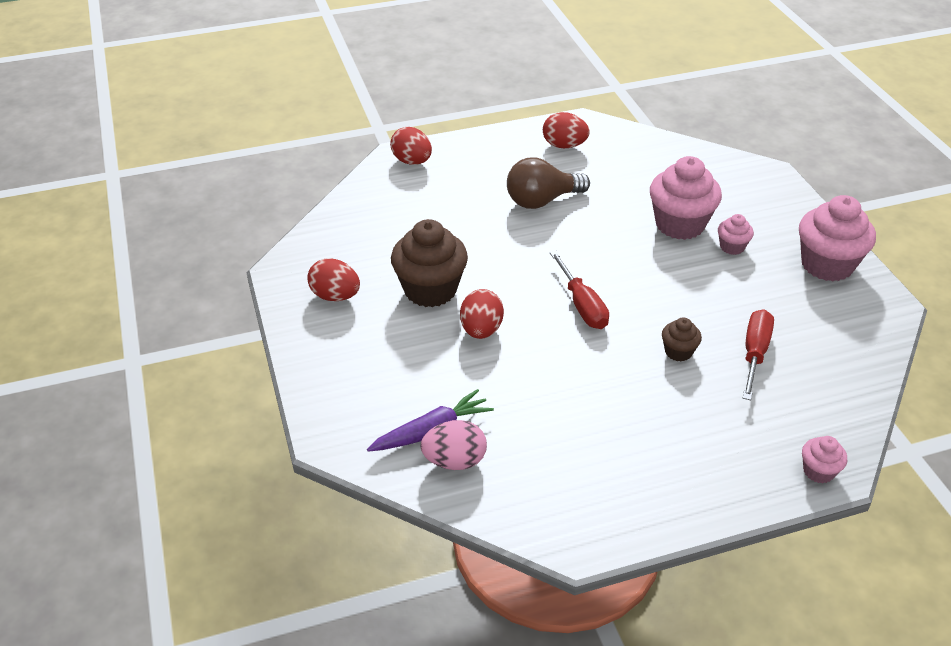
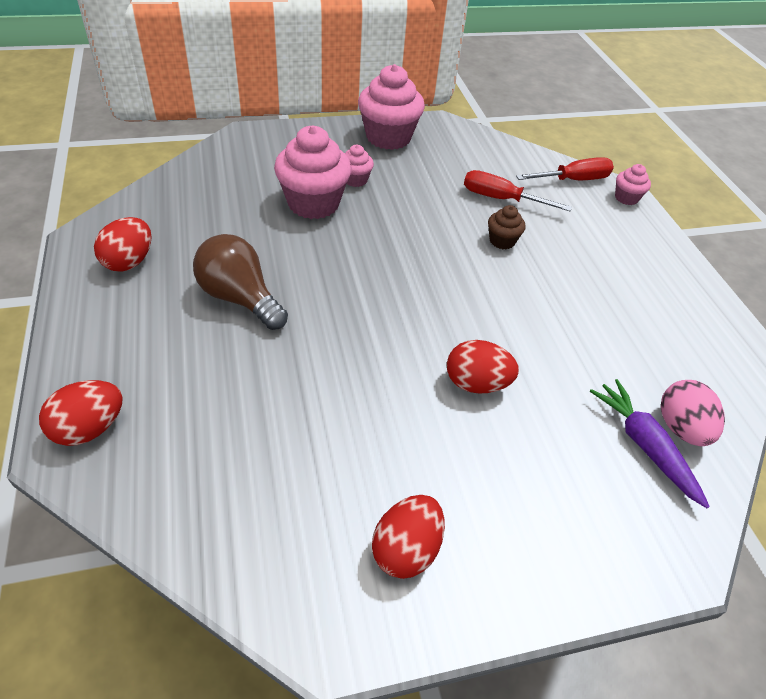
camera: 90 degrees left, 5 degrees up
brown cupcake [391,219,468,307] -> none
brown light bulb [507,157,590,209] -> brown light bulb turned 150 degrees clockwise [193,234,288,330]
red screwdriver [550,251,609,329] -> red screwdriver moved to [516,157,614,180]

